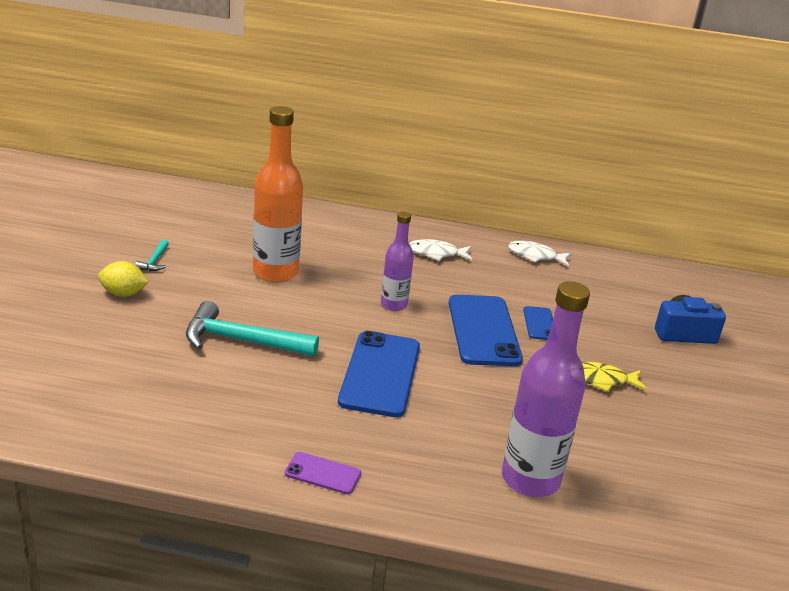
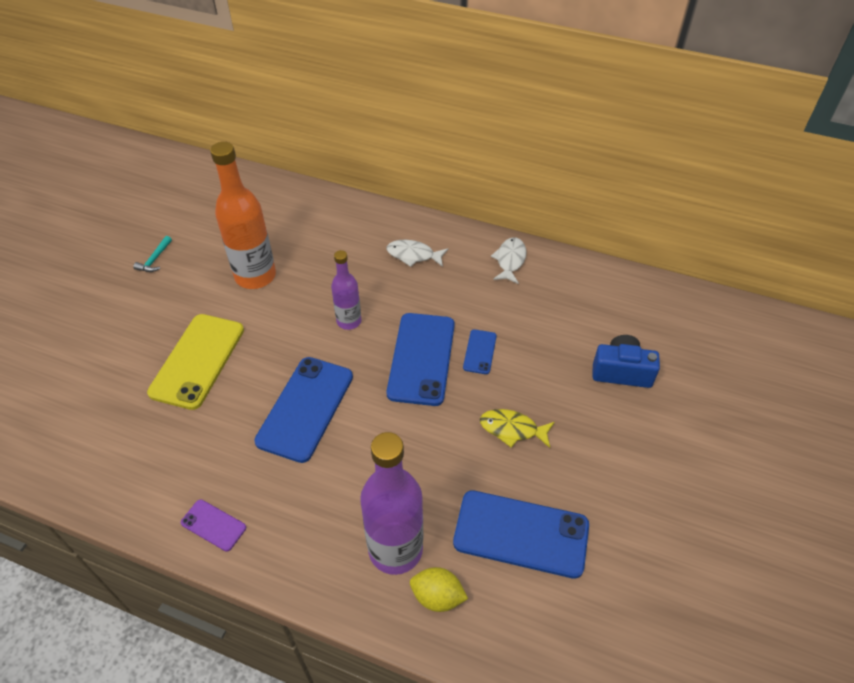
camera: 15 degrees right, 20 degrees up
yellow lemon [98,261,149,297] -> yellow lemon moved to [410,567,468,612]
turquoise hammer [186,301,319,357] -> yellow phone [147,314,244,410]
white fish [508,241,572,266] -> white fish turned 75 degrees clockwise [491,237,527,284]
none -> blue phone [453,490,589,579]

